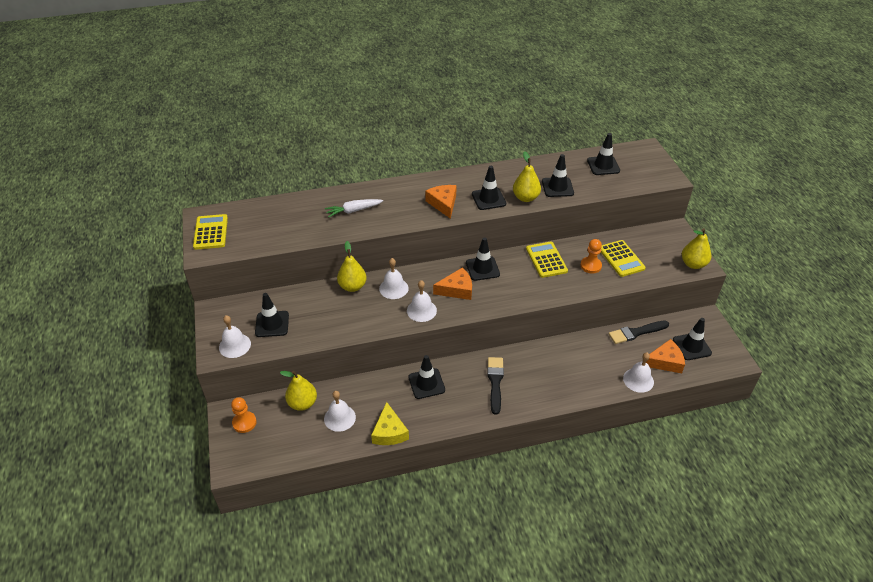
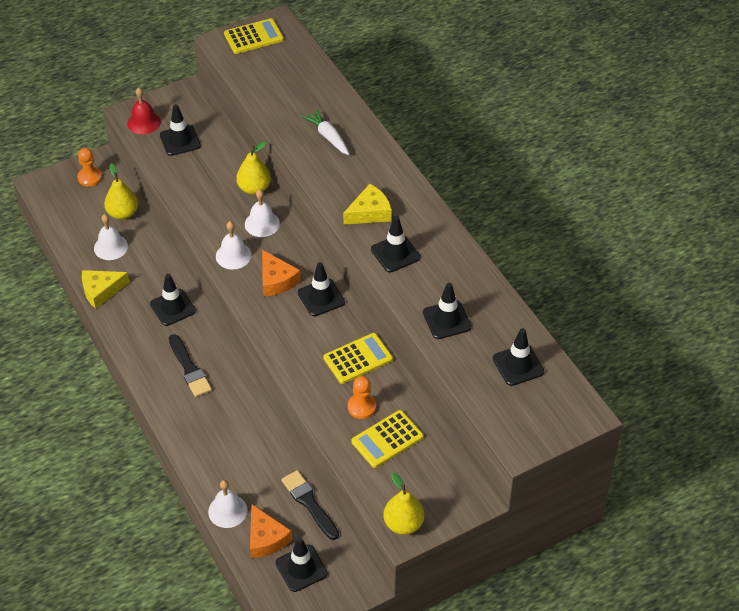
camera: 75 degrees right, 5 degrees up
white bell [219,315,251,358] -> red bell [127,87,161,134]
orange cheese [425,185,457,219] -> yellow cheese [343,184,392,225]
black brush [487,357,504,415] -> black brush turned 75 degrees clockwise [169,334,212,397]
yellow pear [513,151,541,202] -> none

